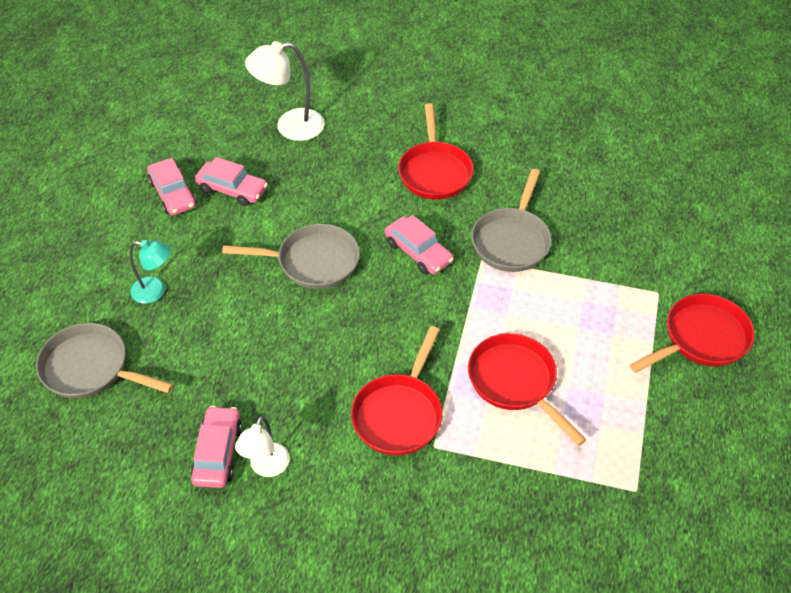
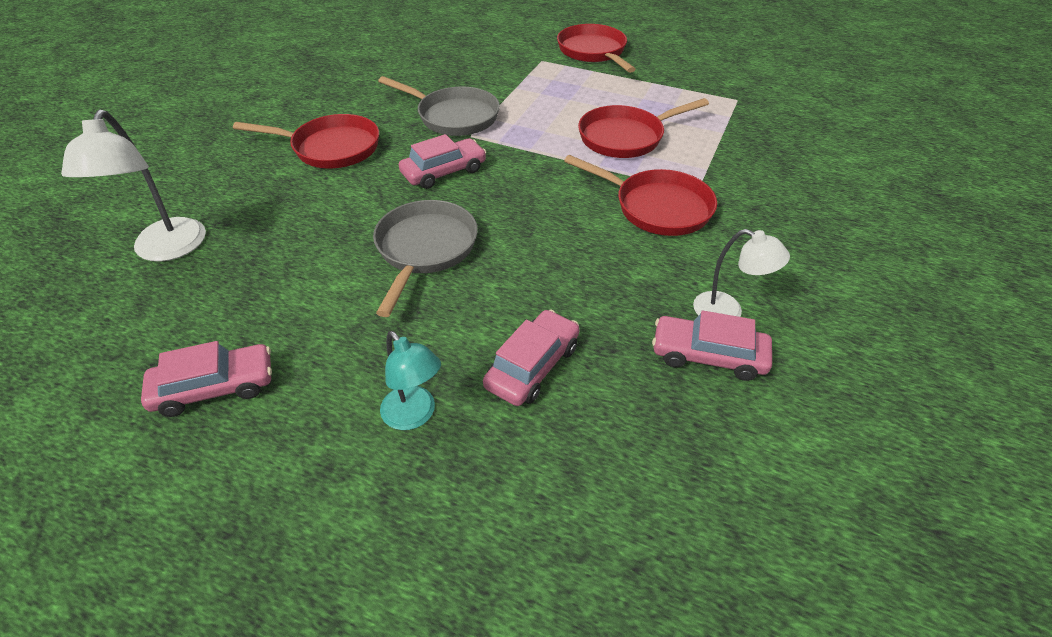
camera: 80 degrees left, 5 degrees down
grey pan [36,323,174,399] -> none
turquoise lamp [129,240,171,304] -> turquoise lamp turned 120 degrees clockwise [380,331,441,430]
pink car [195,157,268,206] -> pink car moved to [483,310,580,406]

